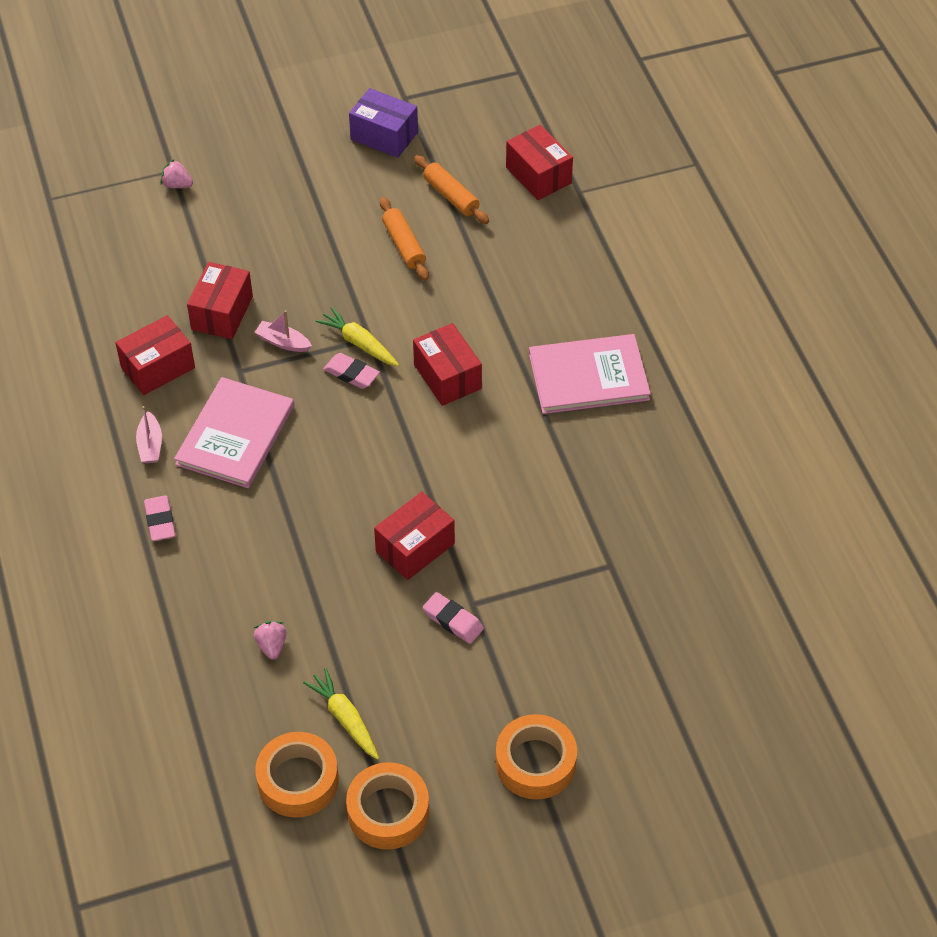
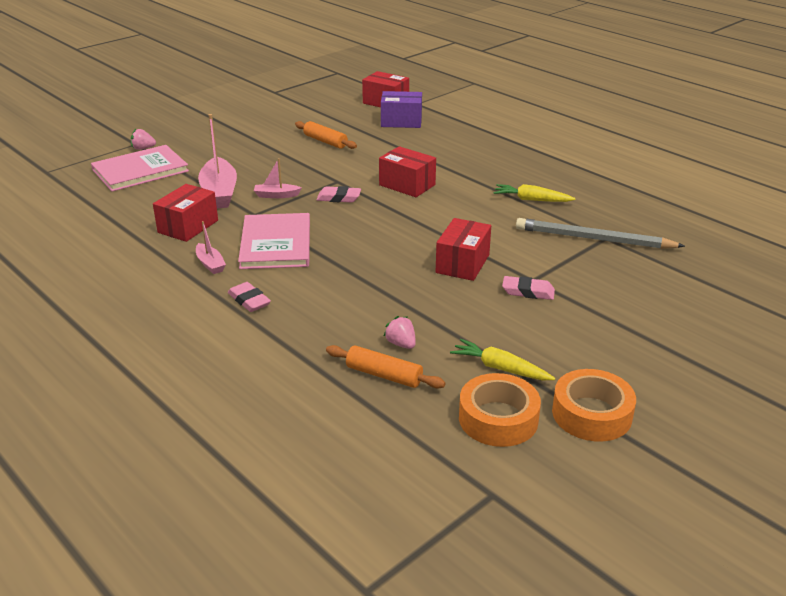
camera: 25 degrees left, 20 degrees down
red box [187,262,253,339] -> pink boat [198,114,237,208]
yellow carrot [315,307,399,366] -> yellow carrot moved to [494,184,576,202]
purple box [349,88,418,158] -> purple box moved to [381,91,422,128]
orange rolling pin [414,155,489,224] -> orange rolling pin moved to [326,345,445,389]
orange tape [496,714,577,800] -> none
pink book [529,334,651,414] -> pink book moved to [91,145,189,191]
none -> grey pencil [516,218,685,249]

